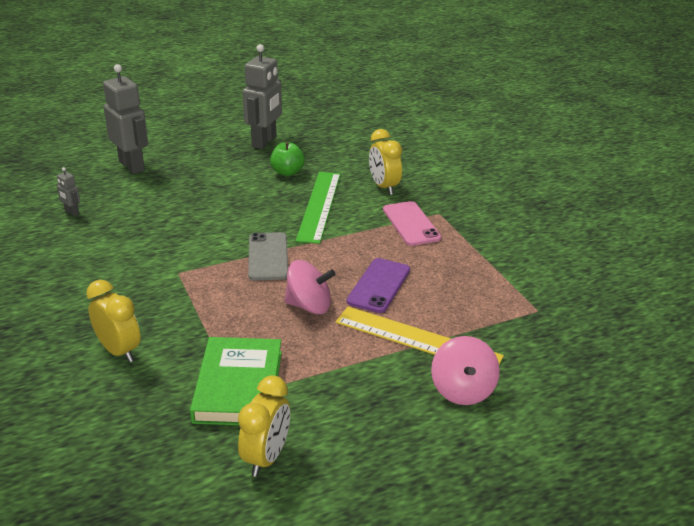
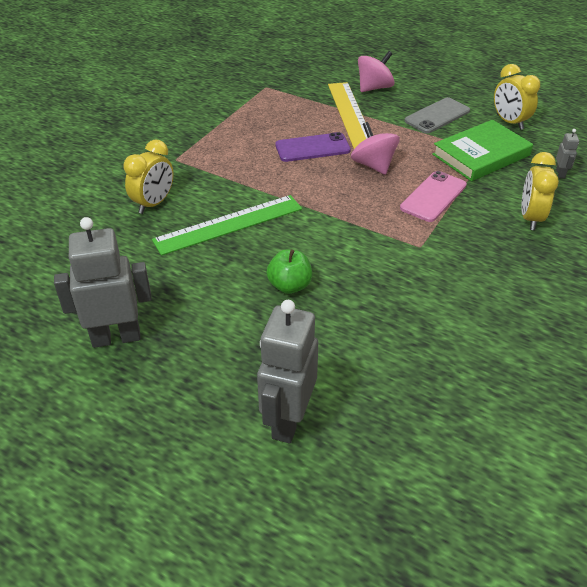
camera: 125 degrees left, 10 degrees up
grey robot [56,167,80,216] -> grey robot moved to [556,129,579,179]
yellow clock [238,375,290,477] -> yellow clock turned 105 degrees counterclockwise [494,64,540,130]
grey phone [248,232,288,281] -> grey phone moved to [405,97,470,133]
green apple [270,142,305,176] -> green apple moved to [267,249,312,294]
pink phone [383,201,441,246] -> pink phone moved to [400,171,467,222]

